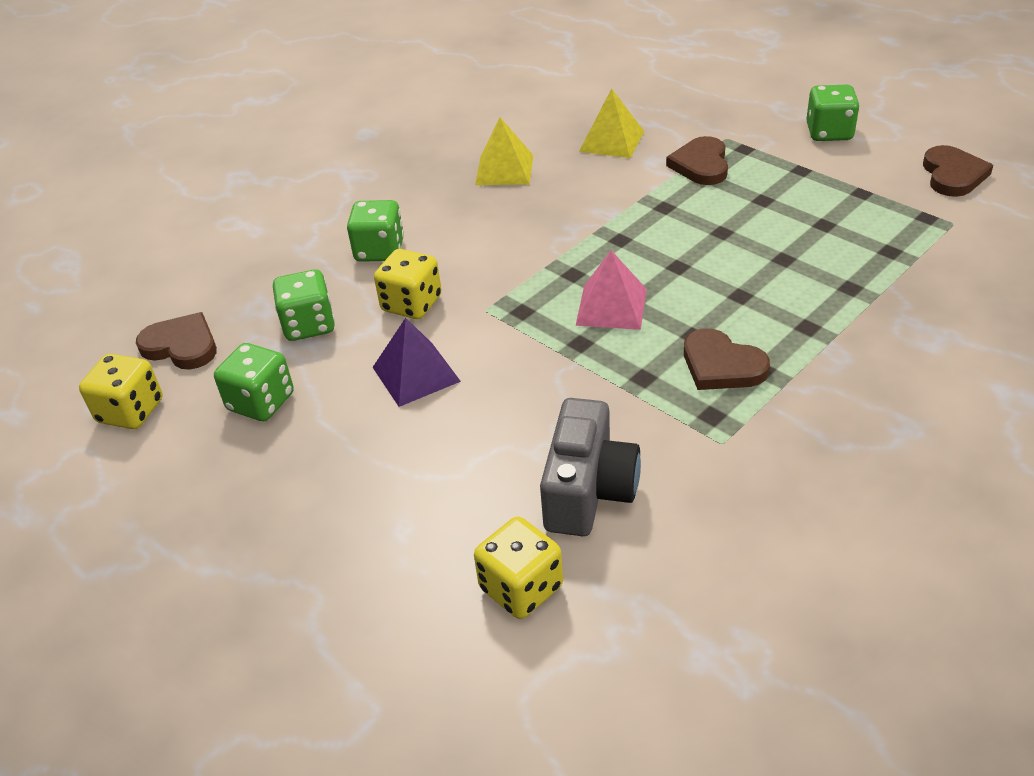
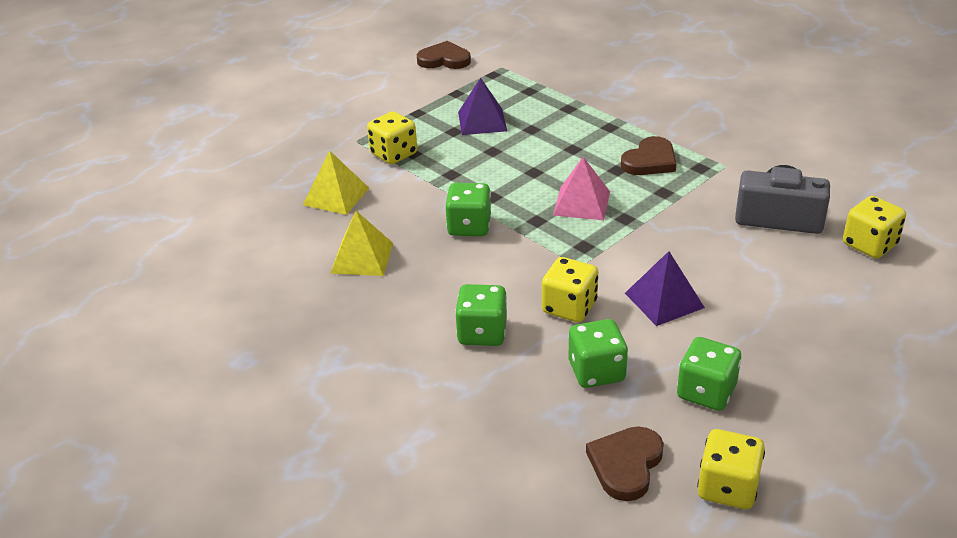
camera: 90 degrees left, 5 degrees down
brown heart [666,136,728,185] -> yellow dice [367,111,417,164]
green dice [806,85,860,141] -> green dice moved to [445,183,491,236]
none -> purple pyramid [458,78,507,135]

